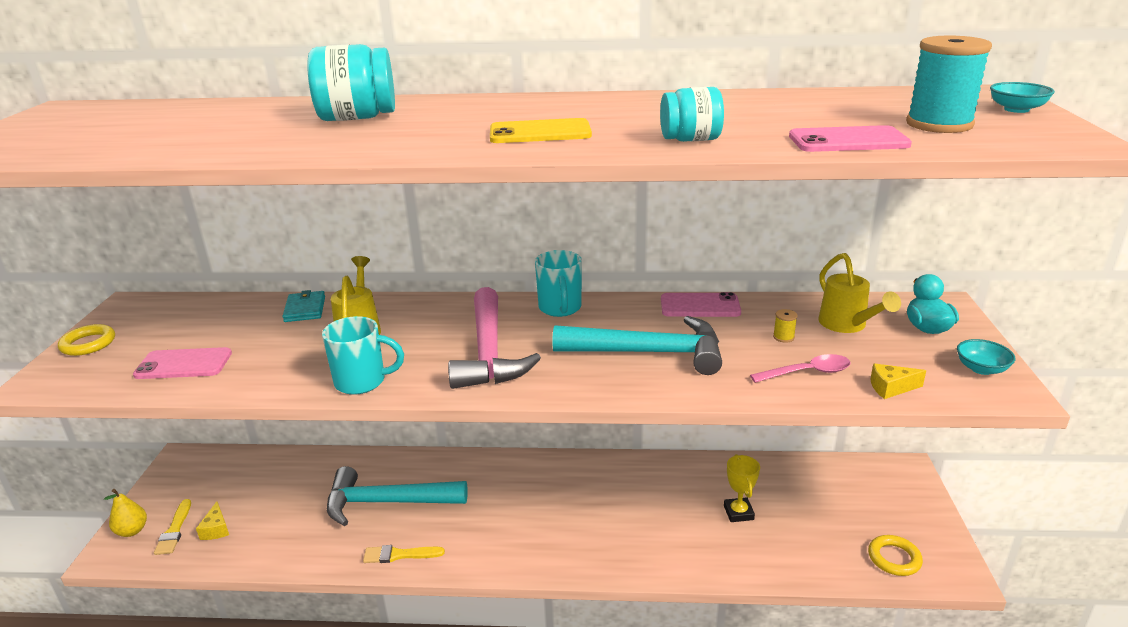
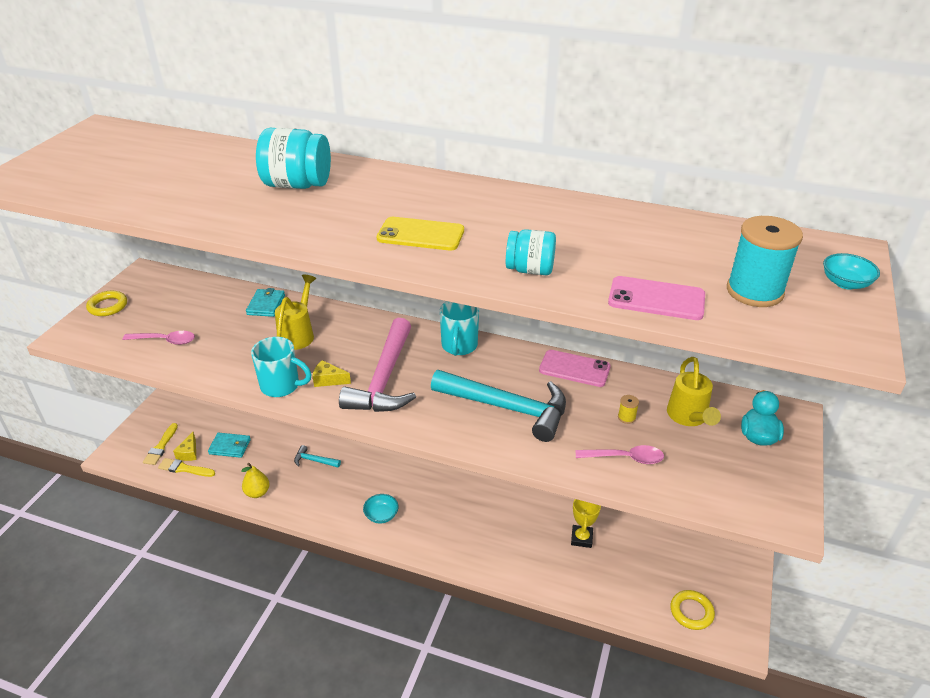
camera: 15 degrees right, 10 degrees up
yellow pear [104,489,147,537] -> yellow pear moved to [241,463,270,498]
pink phone [133,347,232,379] -> pink spoon [122,331,195,345]
turquoise hammer [327,466,468,526] -> turquoise hammer [294,445,341,468], size x0.43
yellow brush [363,545,445,563] -> yellow brush moved to [158,458,215,477]
yellow cheese [870,363,926,399] -> yellow cheese moved to [313,360,351,387]
turquoise bowl [957,339,1015,375] -> turquoise bowl moved to [363,494,399,524]
none -> turquoise wallet [208,432,251,458]

